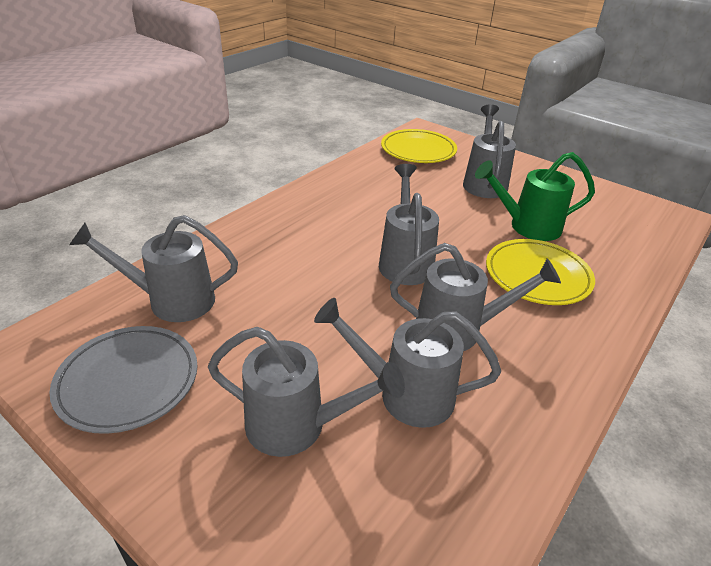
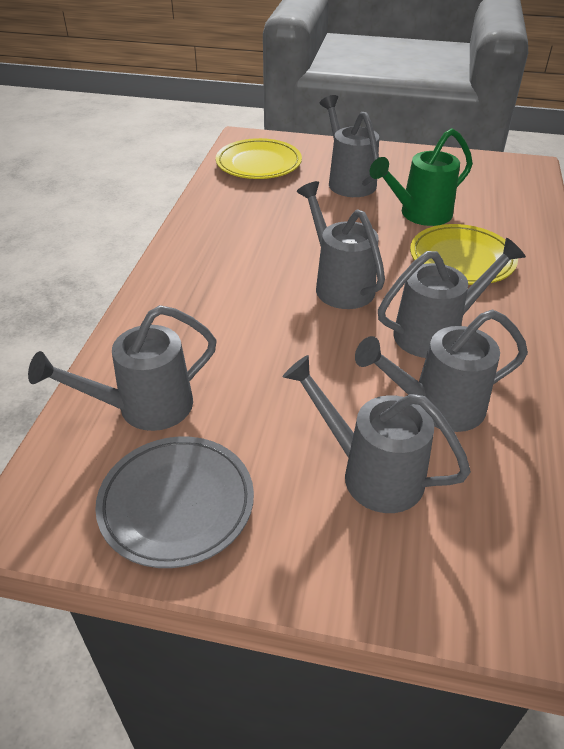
camera: 25 degrees left, 5 degrees up
grey watering can [208,327,405,457] -> grey watering can turned 135 degrees counterclockwise [283,355,471,513]

